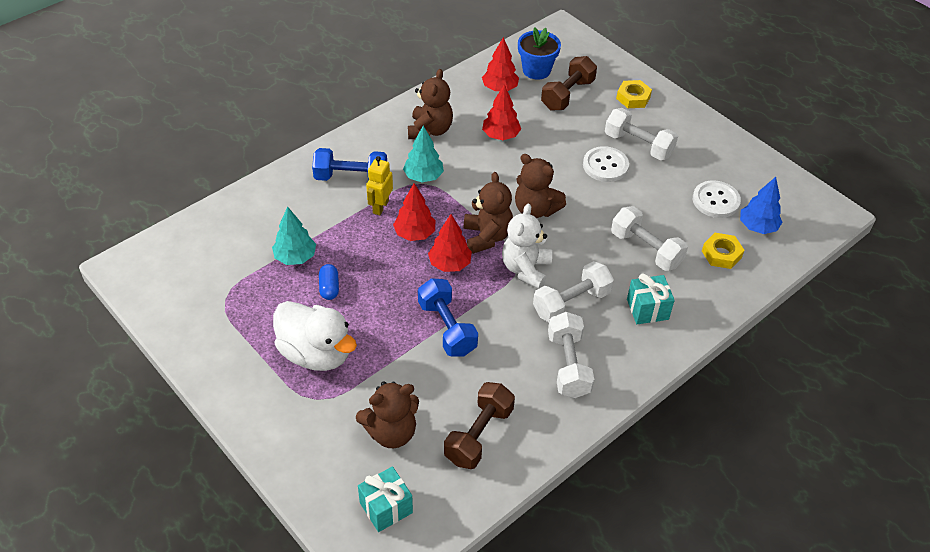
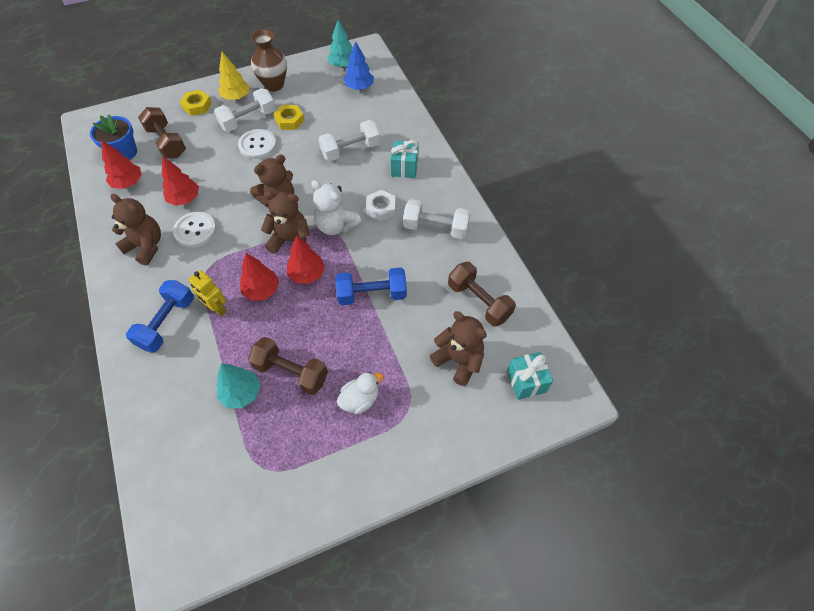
camera: 70 degrees left, 10 degrees up
white duck [273,301,357,371] -> white duck [337,372,384,414], size x0.56
blue capsule [319,264,339,300] -> brown dumbbell [248,337,328,395]
brown teddy bear [356,381,419,448] -> brown teddy bear turned 45 degrees counterclockwise [430,311,487,386]
turquoise tree [403,126,444,182] -> turquoise tree moved to [327,20,353,68]
white dumbbell [533,261,614,322] -> white nut [366,190,395,222]
white button [693,180,741,218] -> white button moved to [173,212,217,248]
yellow nut [702,233,744,269] -> yellow nut moved to [274,105,305,130]
none -> yellow tree [218,52,250,100]
none -> brown vase [251,29,287,91]

